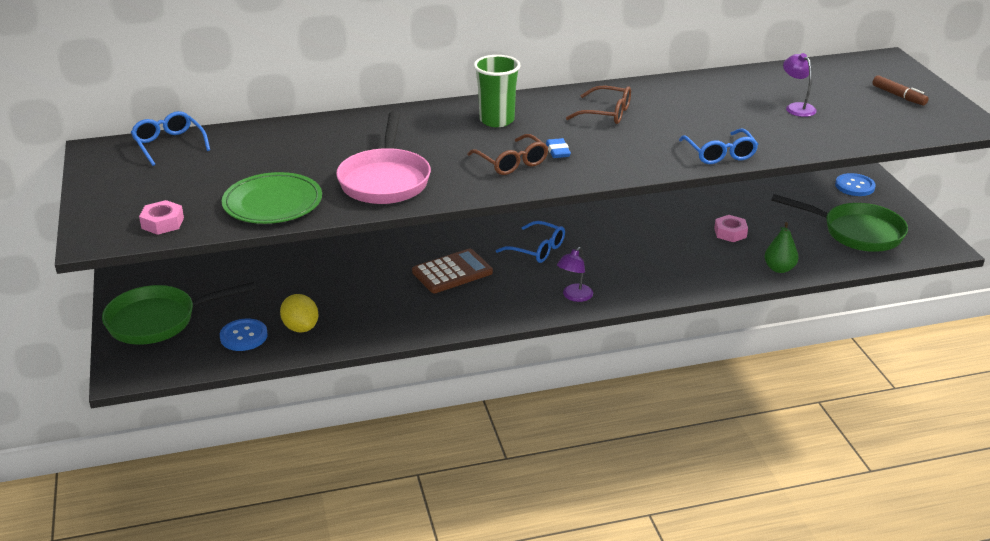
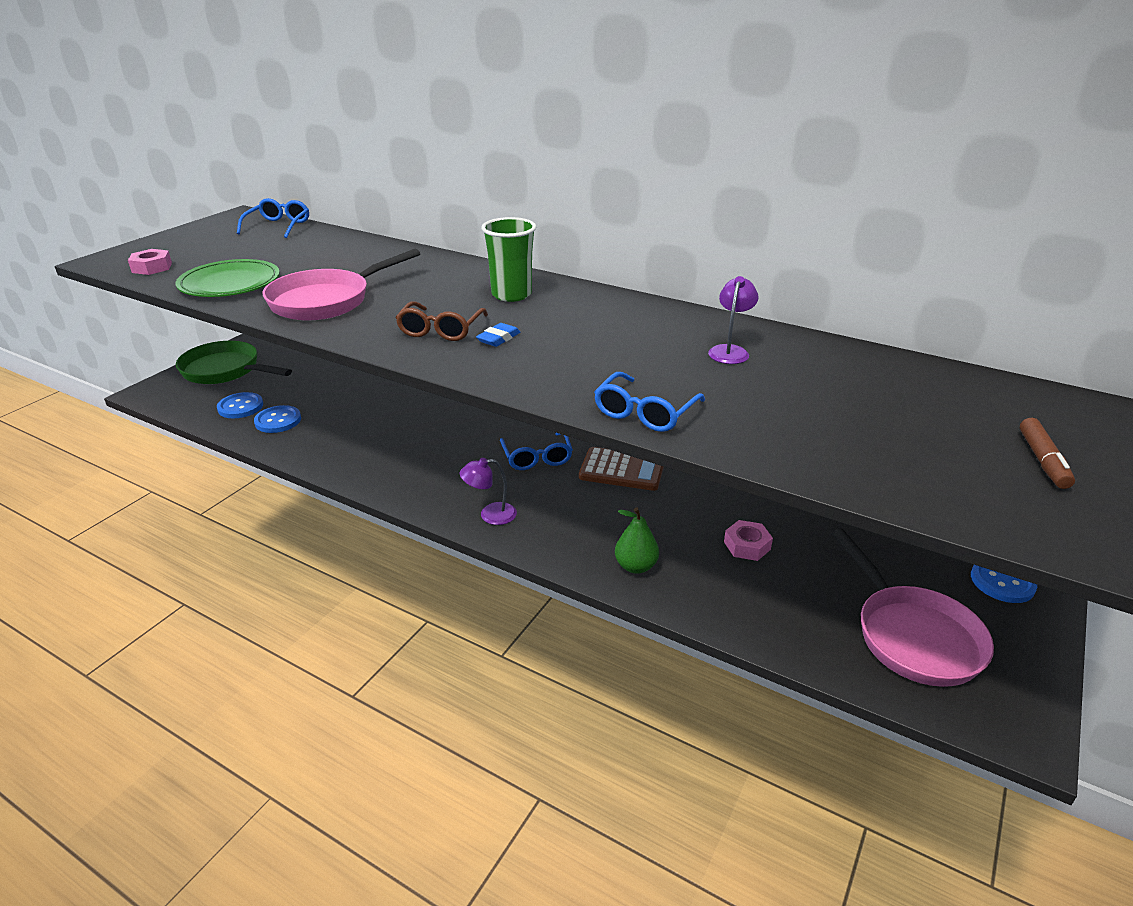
camera: 45 degrees right, 0 degrees up
yellow lemon [280,294,318,333] -> blue button [254,405,301,433]
brown calculator [412,249,493,293] -> brown calculator moved to [579,447,664,491]
brown glasses [566,86,631,124] -> none
green pear [764,222,799,273] -> green pear moved to [615,508,659,574]
green pan [771,194,908,252] -> pink pan [831,528,994,687]
purple lamp [783,53,817,117] -> purple lamp moved to [708,276,759,364]

